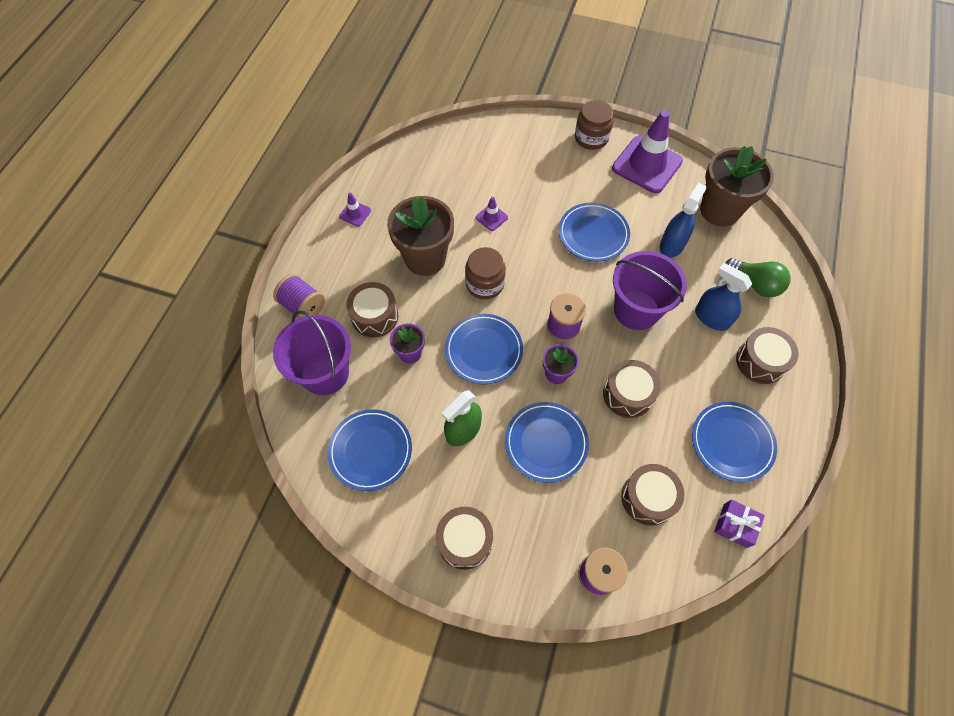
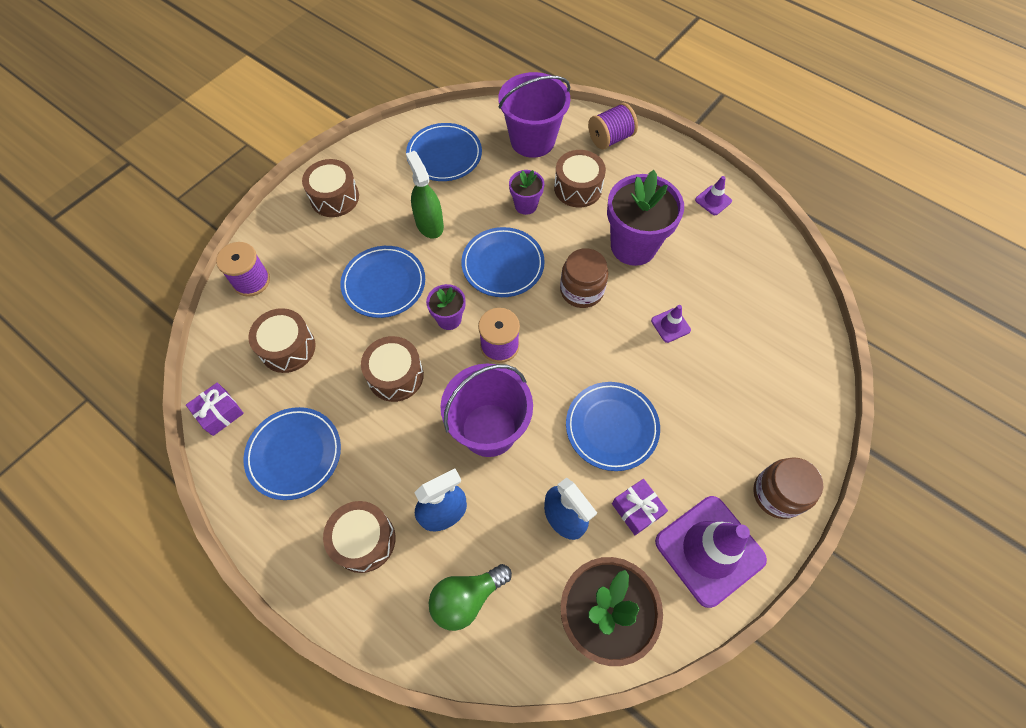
camera: 110 degrees right, 0 degrees up
brown flower pot [387,196,454,276] -> purple flower pot [607,170,684,266]
none -> purple gift [612,479,668,535]

